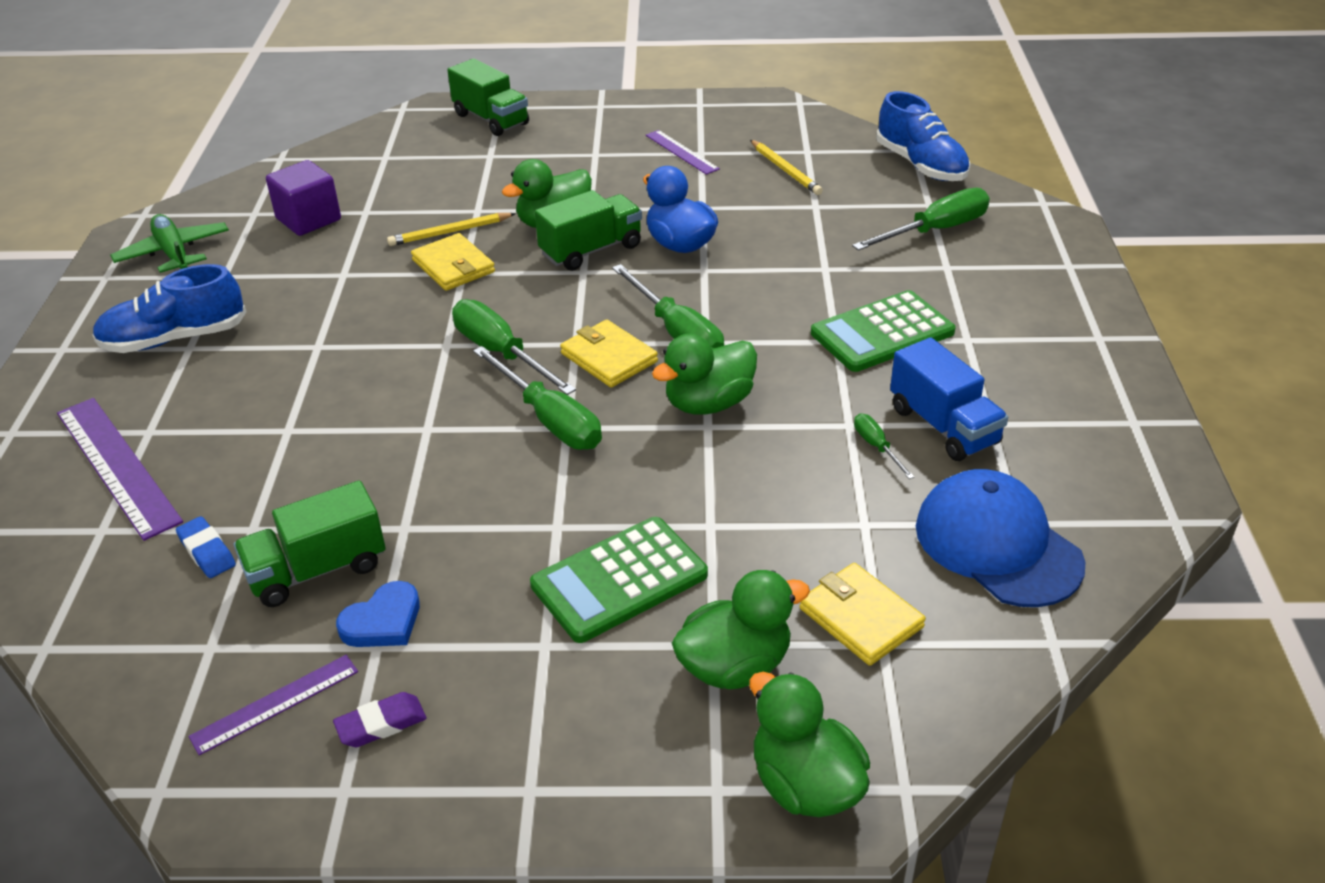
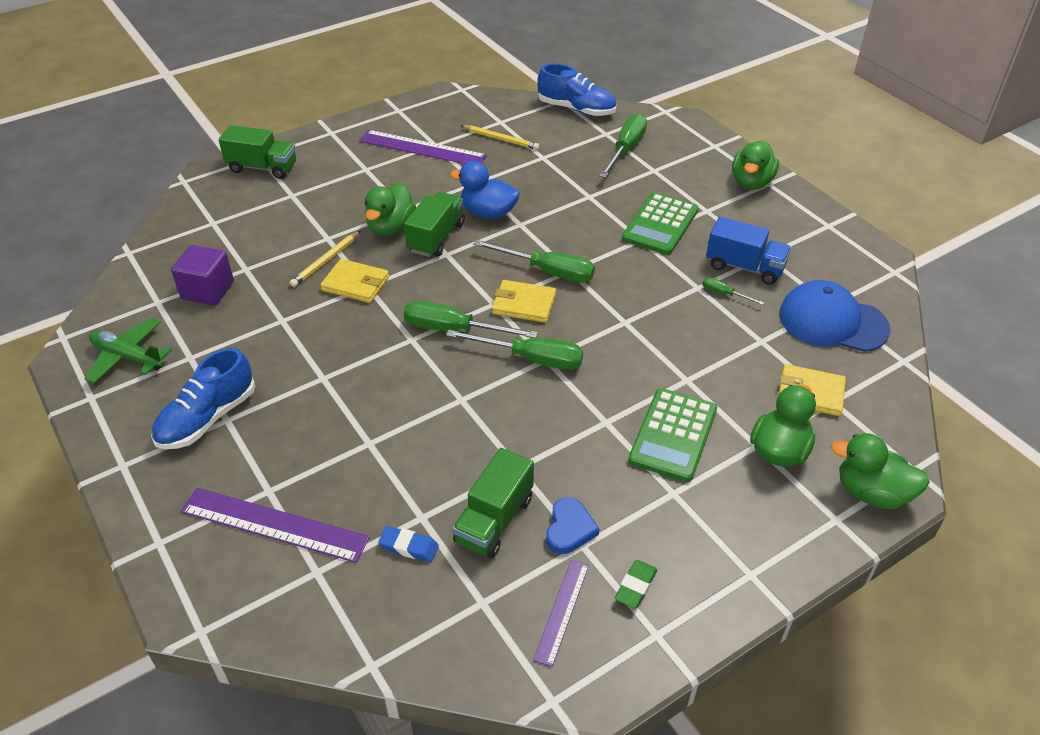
camera: 35 degrees left, 5 degrees up
purple eraser [333,692,426,747] -> green eraser [615,560,657,609]
purple ruler [646,130,720,175] -> purple ruler [359,130,487,164], size x1.74
green duck [652,334,757,415] -> green duck moved to [732,140,779,190]

